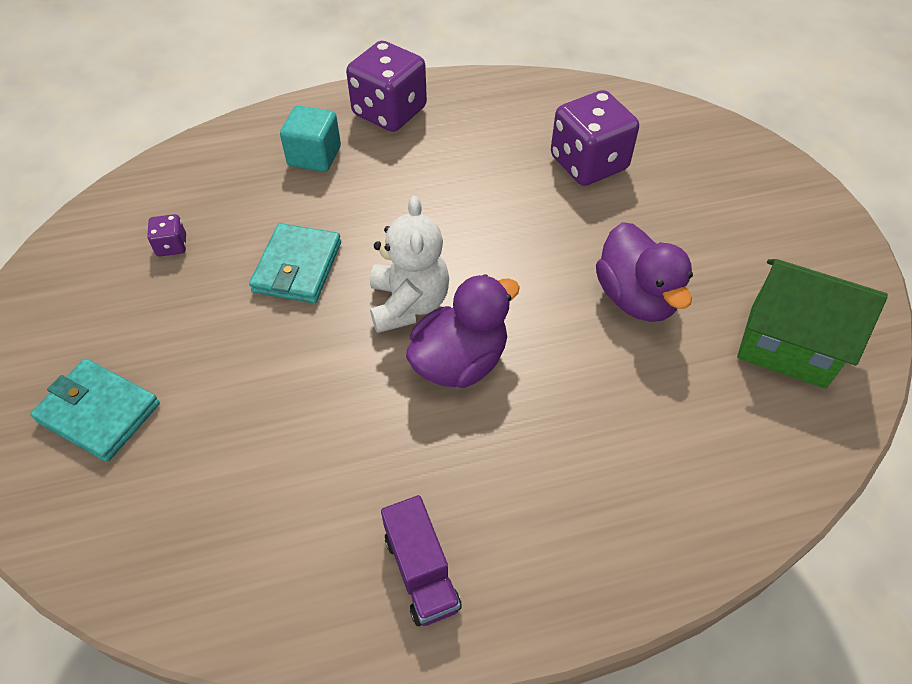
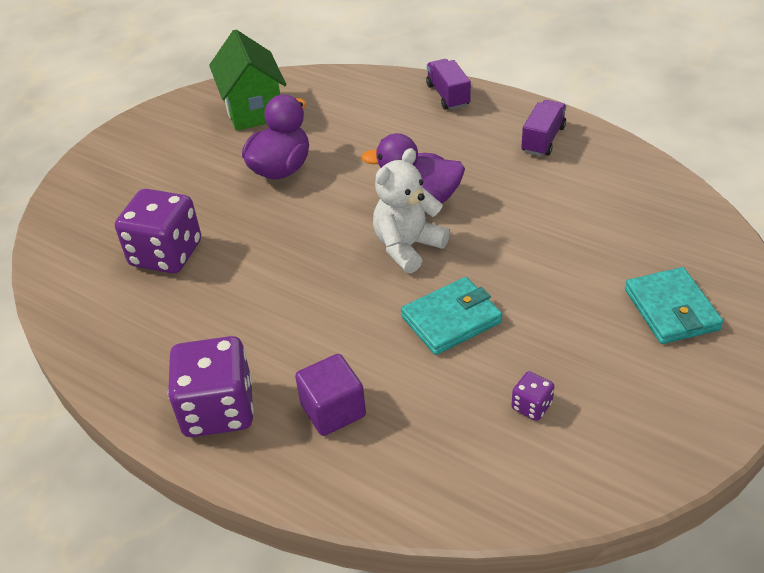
camera: 130 degrees left, 10 degrees down
turquoise cube [280,105,341,172] -> purple cube [295,354,366,436]
none -> purple truck [426,59,471,110]

